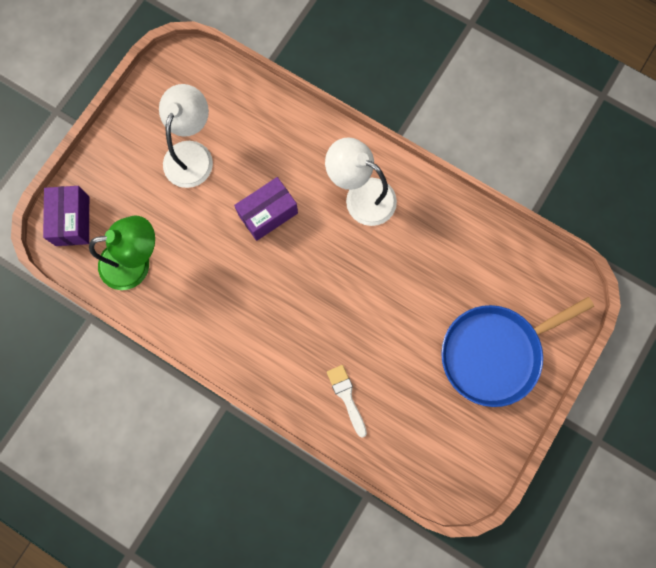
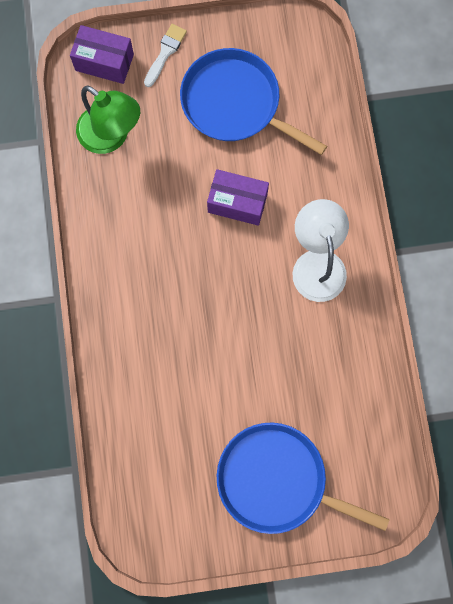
camera: 50 degrees right, 0 degrees up
purple box [43,186,89,246] -> purple box turned 60 degrees clockwise [70,25,134,84]
white lamp [159,84,213,188] -> blue pan [180,48,327,155]
white brush [327,365,367,438] -> white brush moved to [144,24,187,87]

